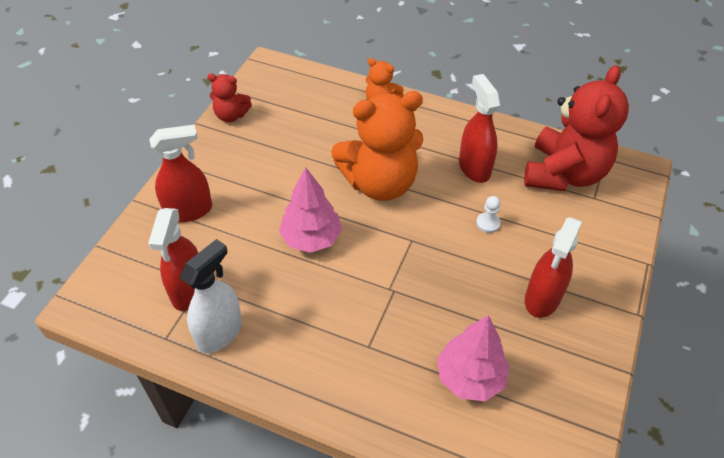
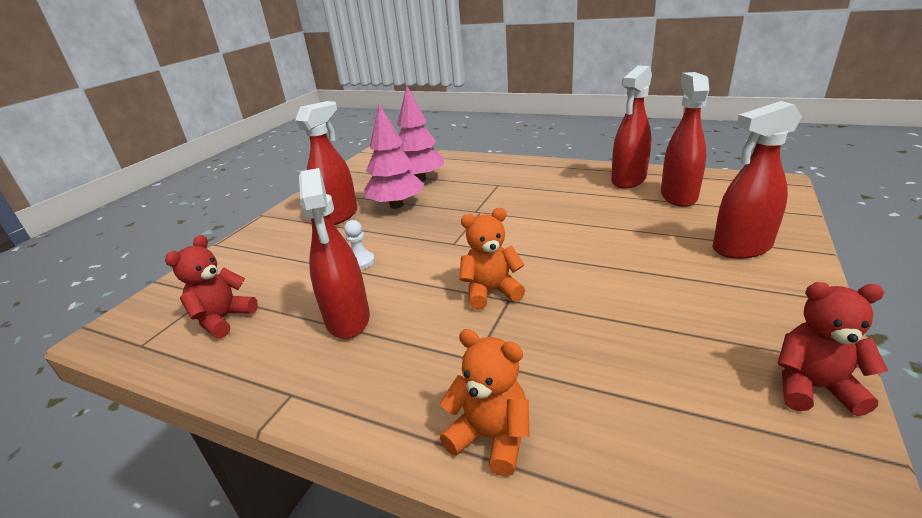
camera: 175 degrees left, 20 degrees down
white spray bottle [180,239,242,353] -> red spray bottle [611,65,652,188]
pink tree [279,167,342,253] -> pink tree moved to [364,104,424,209]
orange teddy bear [331,91,423,201] -> orange teddy bear [459,208,525,310], size x0.49
red teddy bear [524,65,629,191] -> red teddy bear [165,235,258,338], size x0.49

